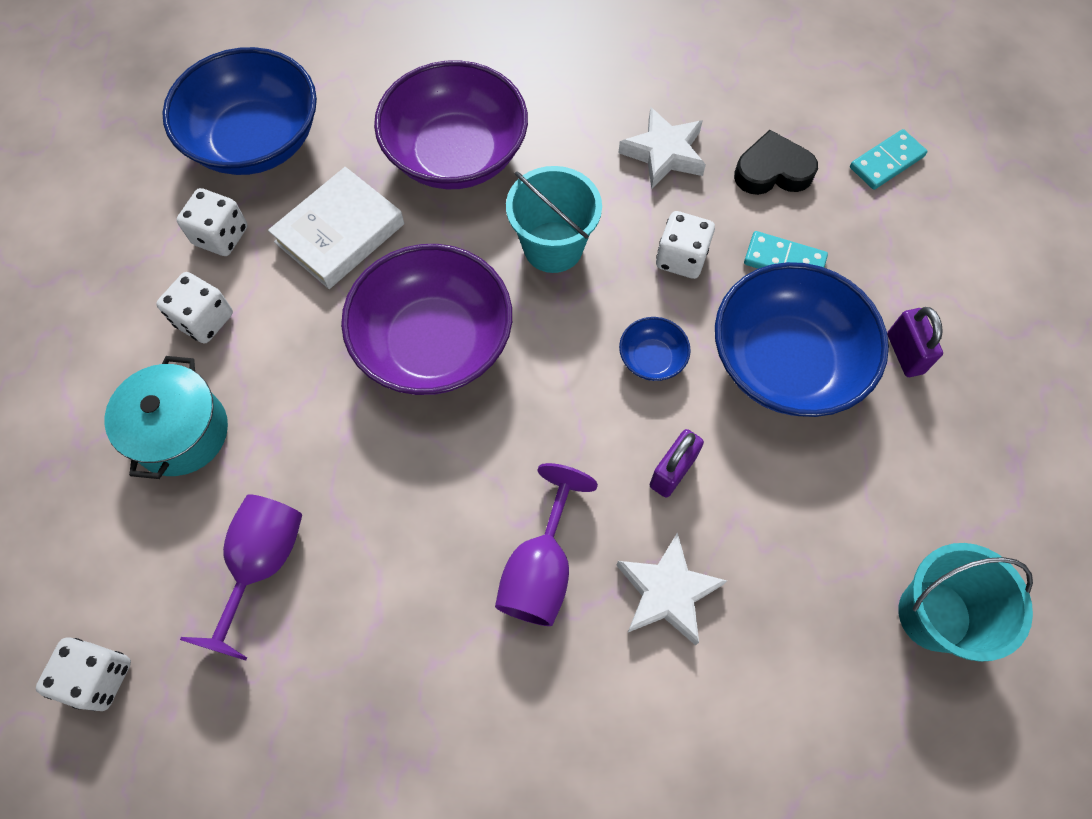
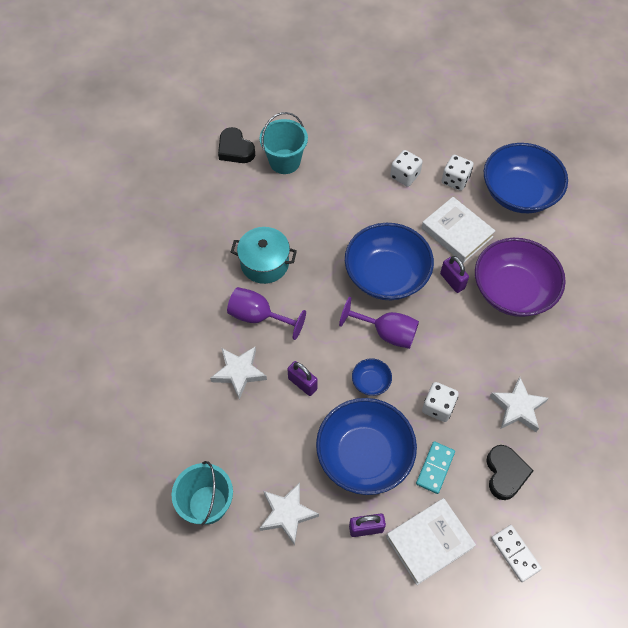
camera: 95 degrees right, 5 degrees down
white dice [36,638,131,711] -> black heart [218,127,255,163]
turquoise pot [105,356,228,479] -> turquoise pot moved to [231,227,297,284]
purple goblet [180,494,302,661] -> purple goblet moved to [339,297,419,349]
purple bowl [341,244,512,395] -> blue bowl [345,223,434,300]
turquoise bucket [506,166,602,273] -> turquoise bucket moved to [260,112,308,174]
turquoise domino [850,129,927,190] -> white domino [491,525,542,582]
none -> white star [259,482,319,546]
none -> white book [386,498,476,585]
none -> purple padlock [440,256,469,293]

